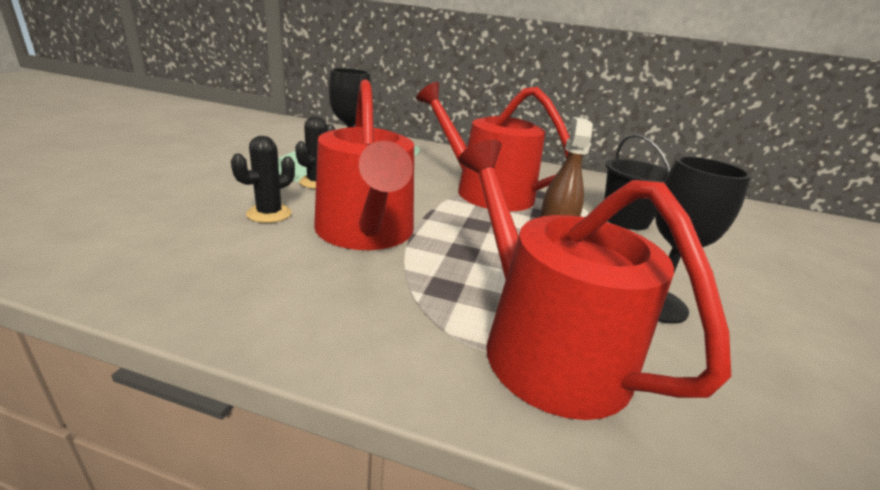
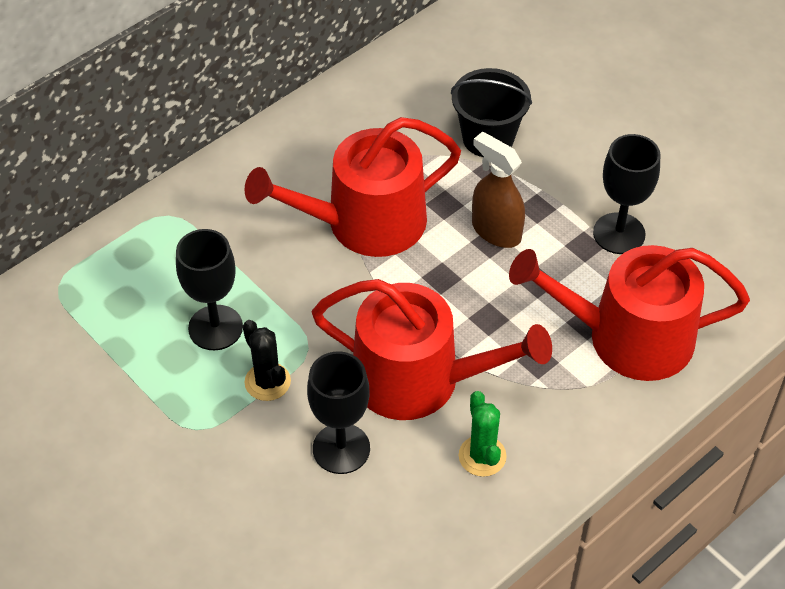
camera: 55 degrees left, 25 degrees up
black cactus [231,136,295,223] -> black goblet [307,351,370,474]
none -> green cactus [459,391,507,477]

